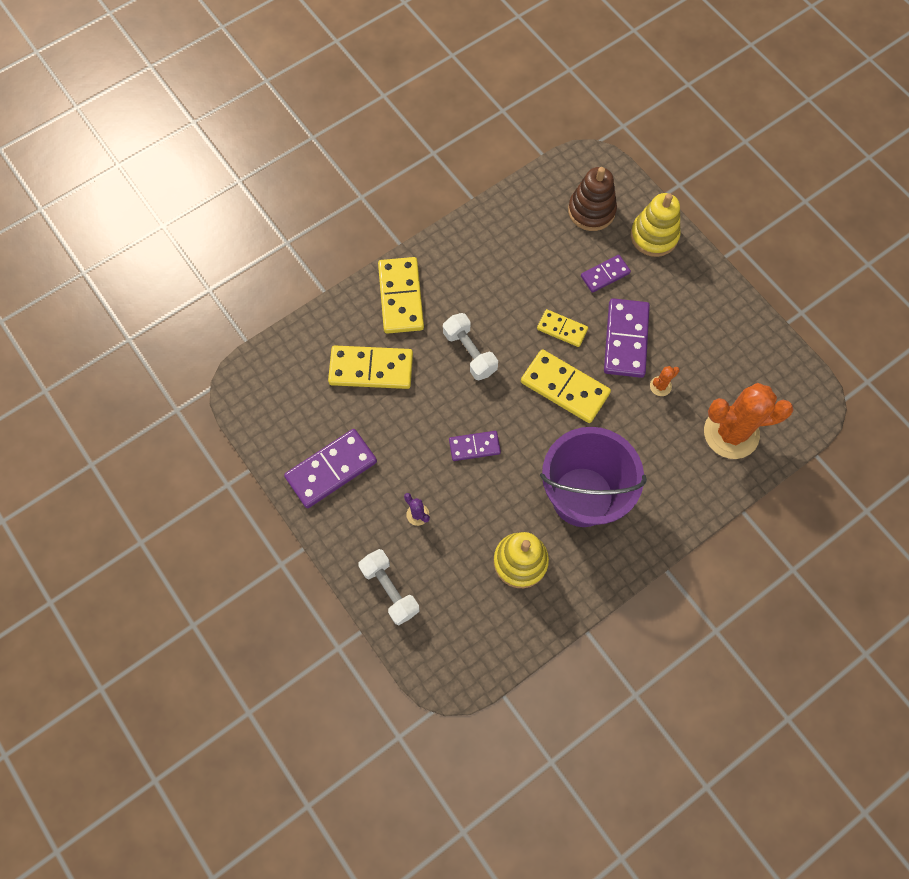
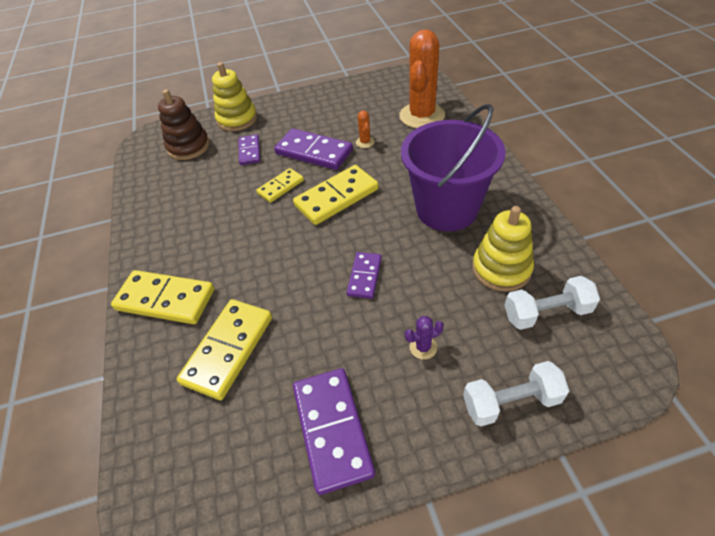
camera: 65 degrees left, 20 degrees down
white dumbbell [443,313,498,380] -> white dumbbell moved to [505,276,600,330]

